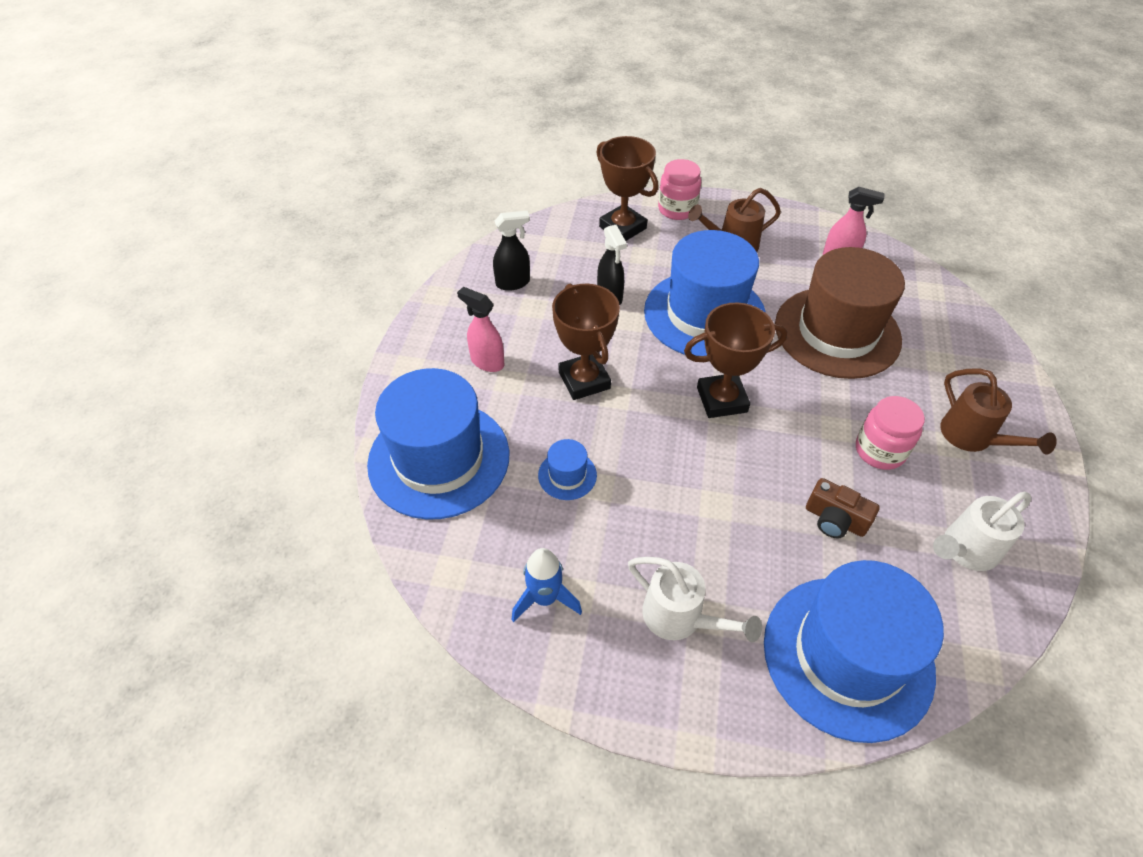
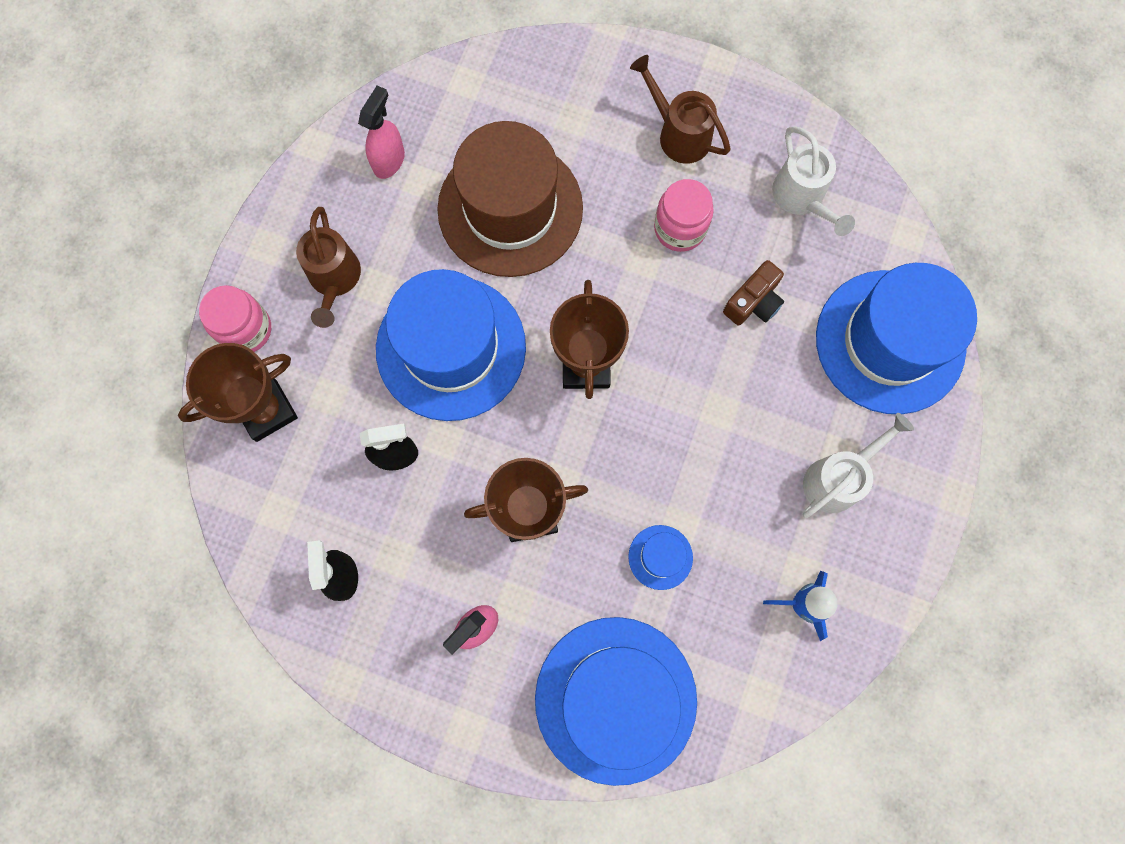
camera: 80 degrees left, 25 degrees up
brown watering can [940,368,1057,454] -> brown watering can turned 120 degrees counterclockwise [630,55,731,164]

